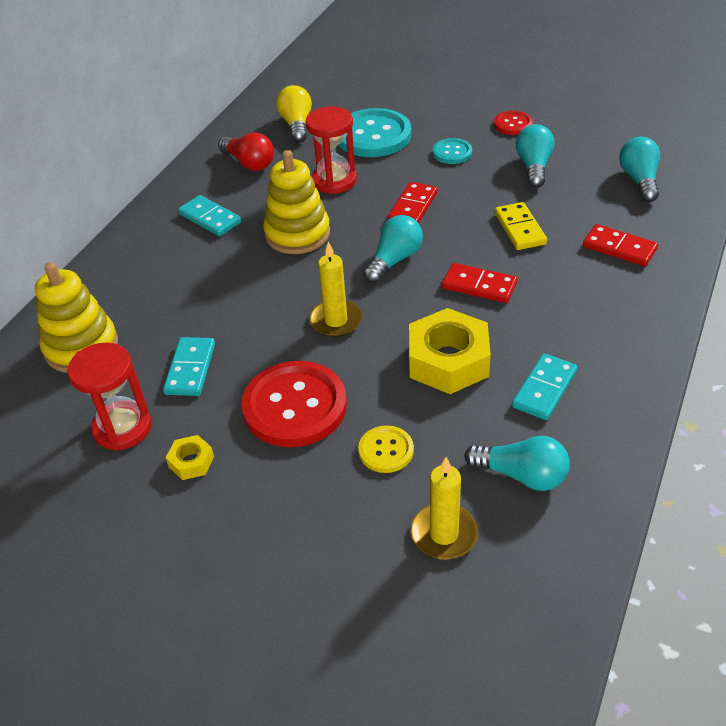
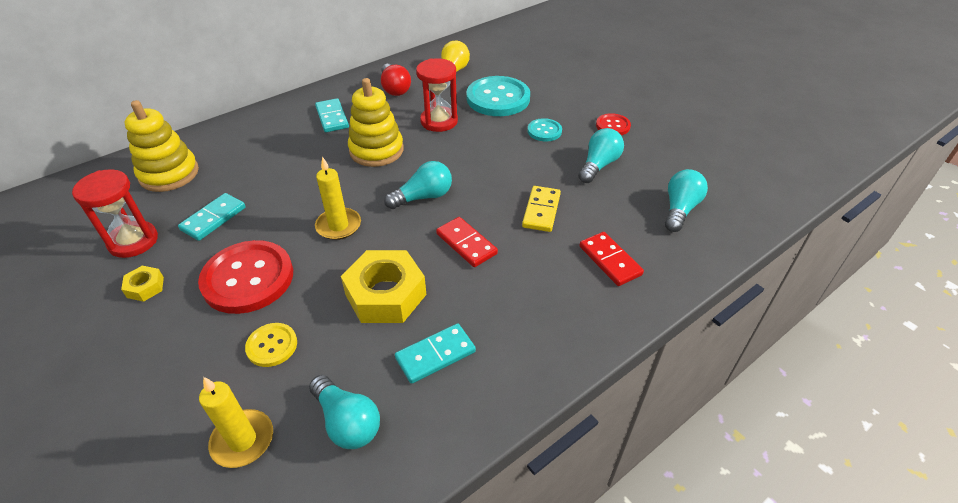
camera: 25 degrees right, 0 degrees up
red domino [388,182,438,223] -> none

